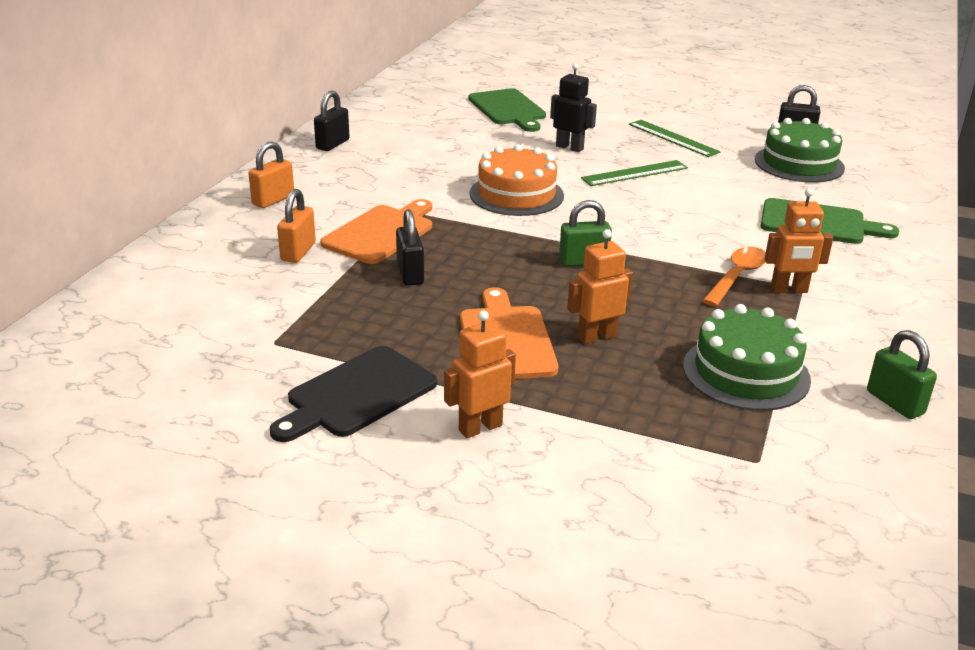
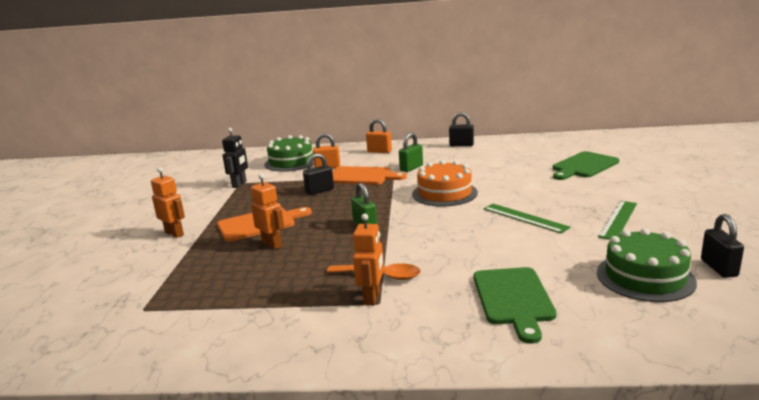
camera: 75 degrees right, 10 degrees down
black cutting board [270,346,437,442] -> none
black robot [550,63,597,152] -> black robot moved to [222,128,248,188]
green cake [683,304,811,411] -> green cake moved to [264,135,314,172]
orange robot [765,188,833,293] -> orange robot turned 150 degrees counterclockwise [353,214,384,306]
green padlock [867,330,937,419] -> green padlock moved to [399,132,423,172]

